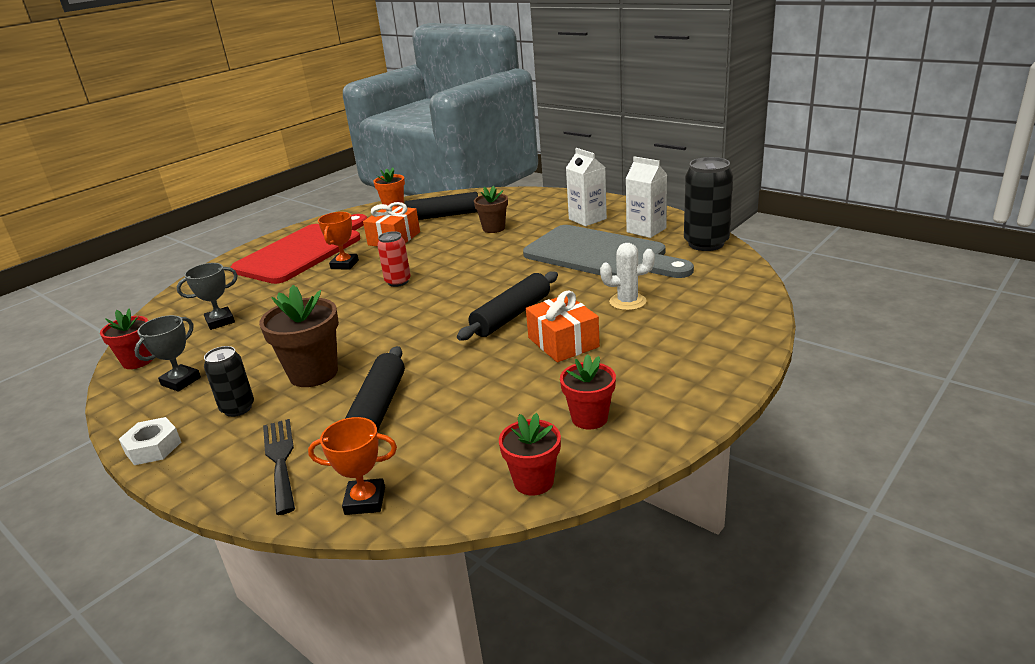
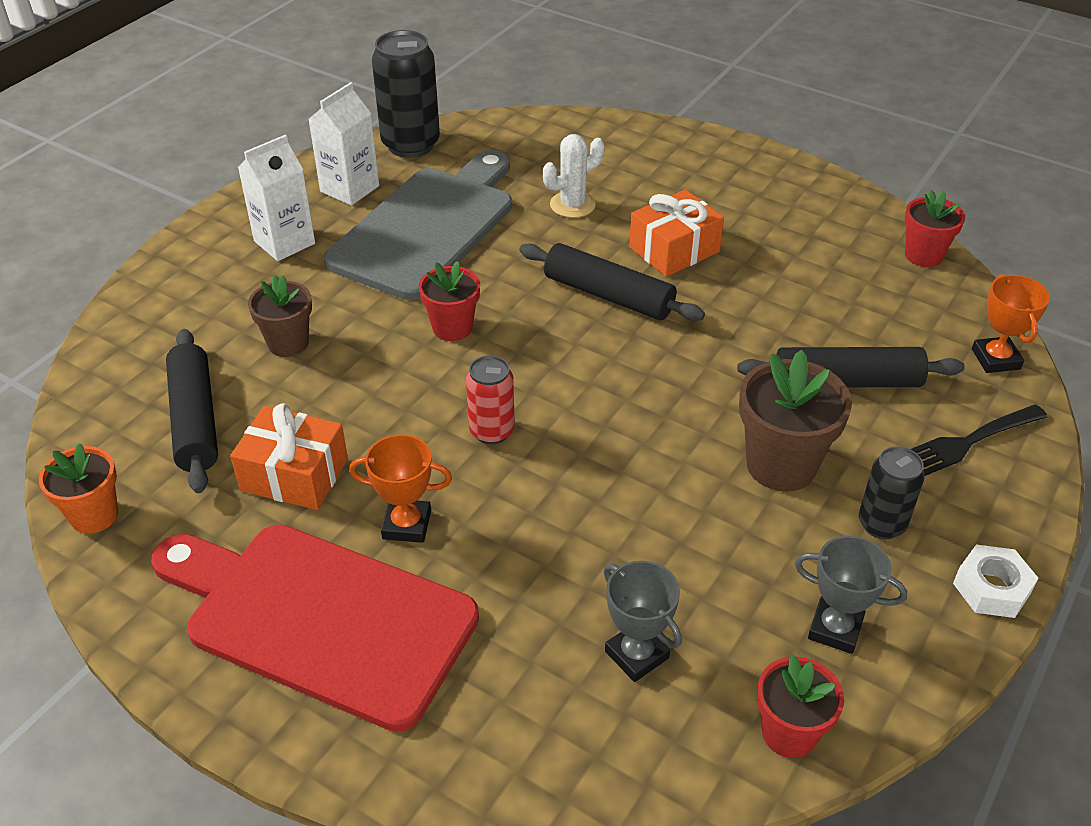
camera: 100 degrees left, 15 degrees up
red flower pot [560,354,616,429] -> red flower pot moved to [419,261,480,341]
white cactus [600,243,655,310] -> white cactus turned 75 degrees clockwise [543,134,605,218]

